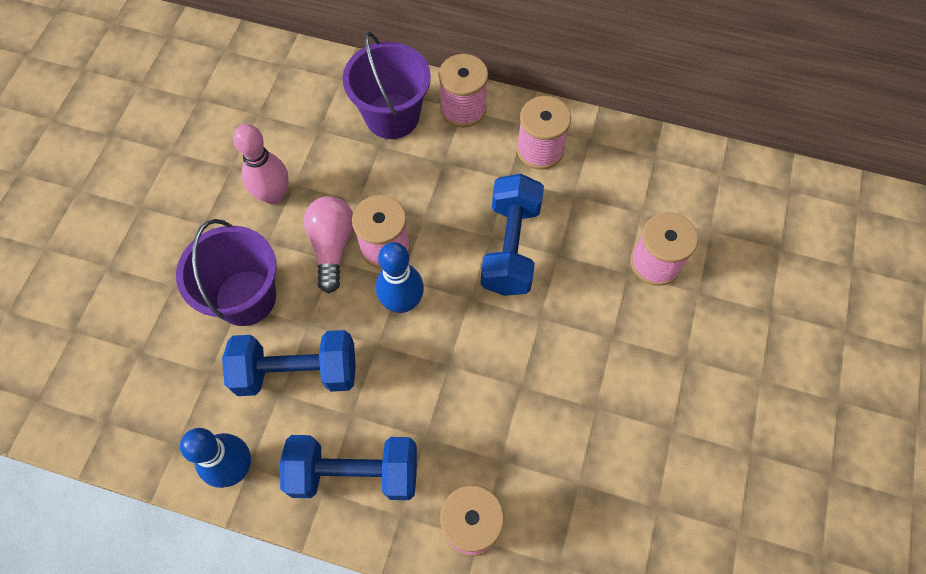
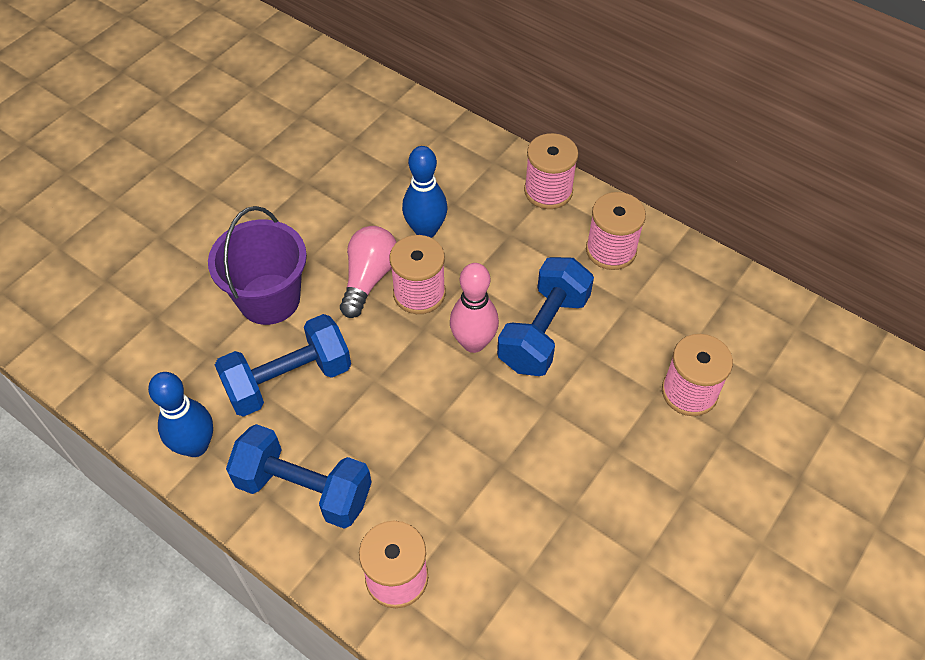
camera: 20 degrees right, 10 degrees down
blue dumbbell [222,330,356,396] -> blue dumbbell turned 45 degrees counterclockwise [215,314,351,417]
pink bowling pin [233,124,289,205] -> pink bowling pin moved to [450,263,499,353]
purple bucket [343,31,431,139] -> none
blue bowling pin [376,242,424,313] -> blue bowling pin moved to [402,146,447,238]

